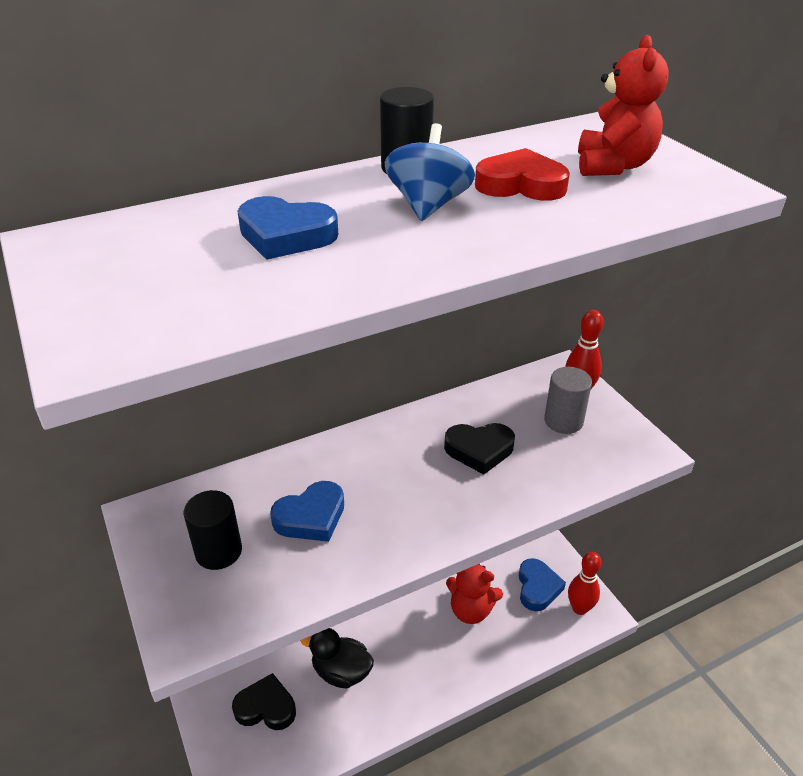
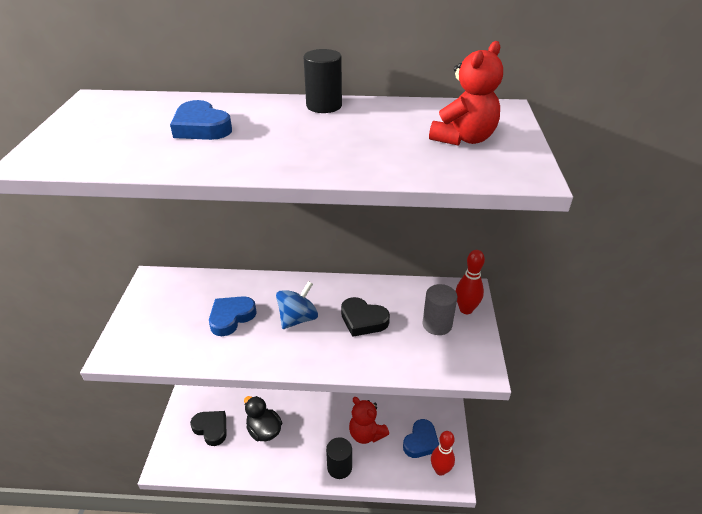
camera: 30 degrees right, 0 degrees up
black cylinder [184,490,242,570] -> black cylinder moved to [326,437,352,479]
blue heart [270,481,344,542] -> blue heart turned 135 degrees clockwise [209,296,257,336]
blue spinning top [385,123,475,221] -> blue spinning top moved to [276,281,318,329]
red heart [475,148,570,201] -> none

